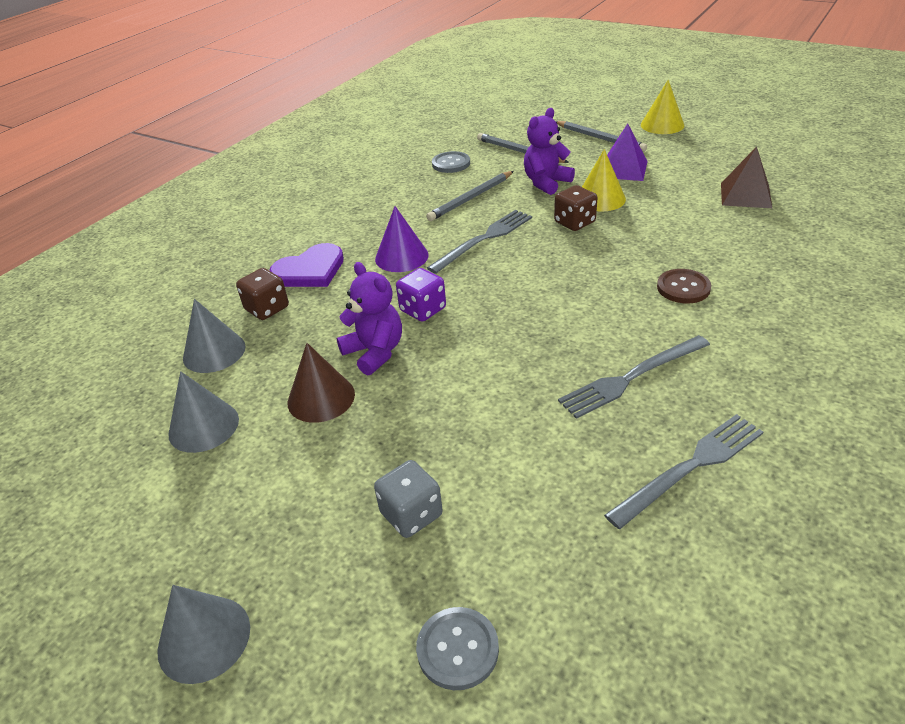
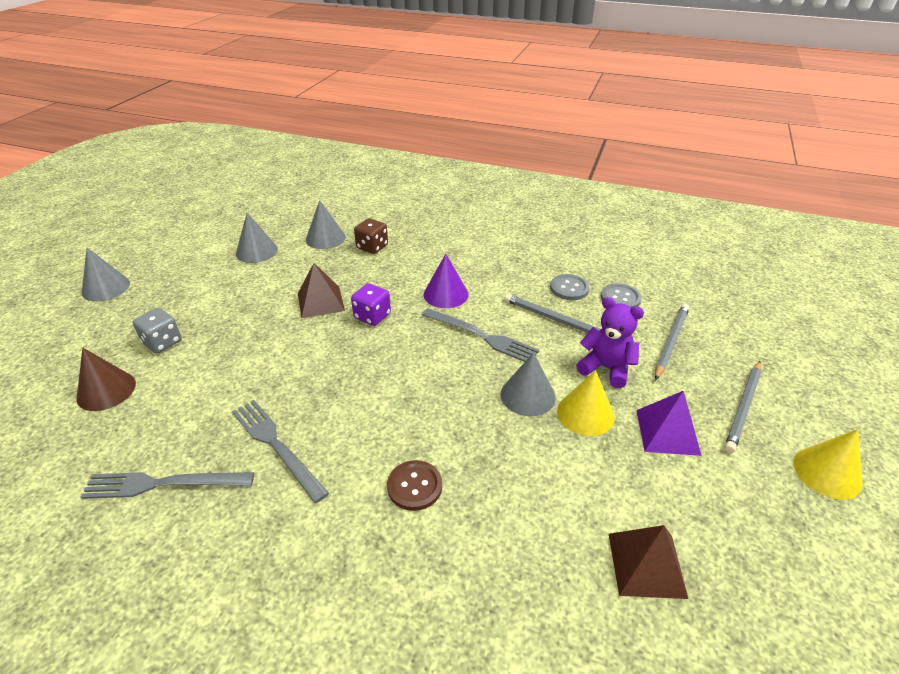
camera: 75 degrees right, 0 degrees up
purple heart [269,243,344,287] -> none
brown cone [288,343,355,423] -> brown cone moved to [76,348,136,411]
purple teddy bear [337,262,402,375] -> brown pyramid [298,263,345,318]
grey button [416,607,499,690] -> grey button moved to [550,274,590,300]
brown dice [554,185,597,231] -> grey cone [501,352,556,416]
grey fork [604,414,763,529] -> grey fork turned 135 degrees clockwise [81,472,254,499]

